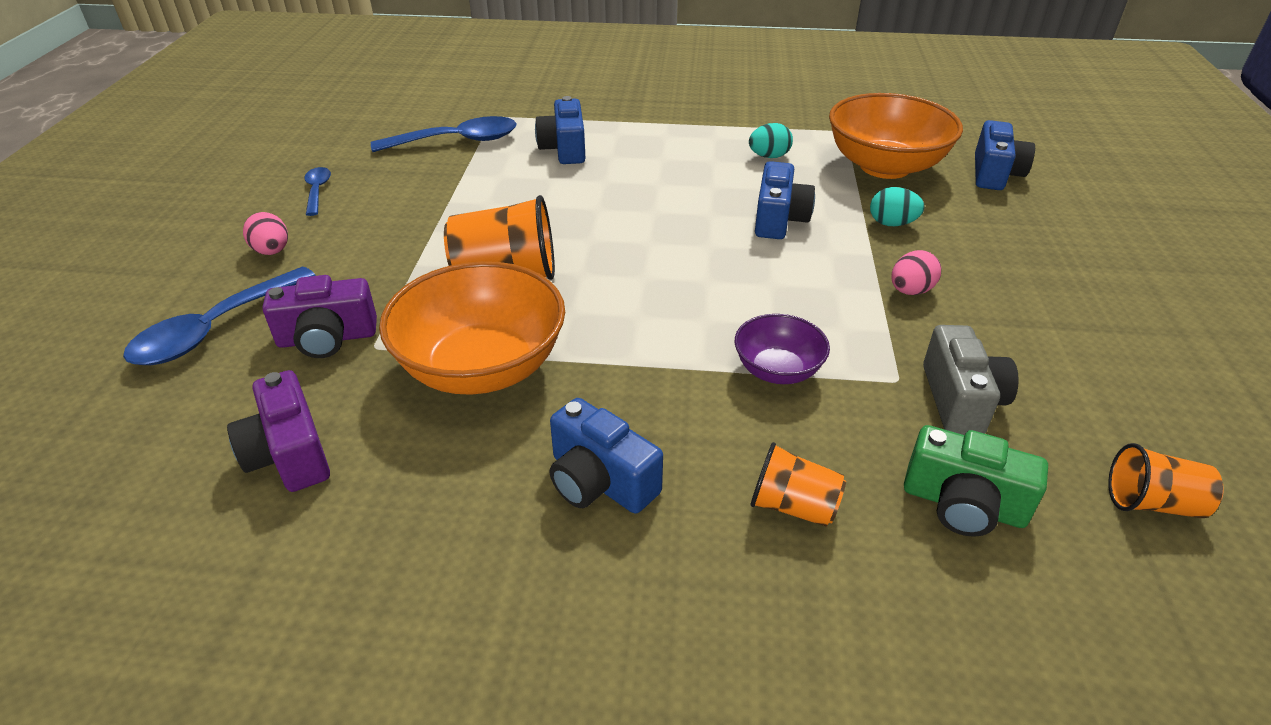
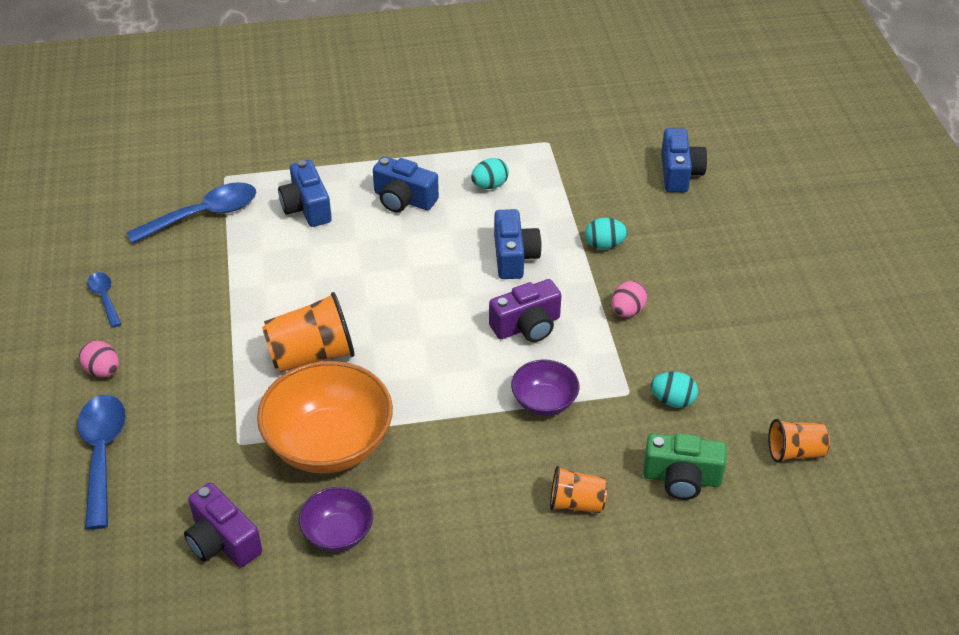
camera: 15 degrees left, 5 degrees up
blue spoon [123,267,316,365] -> blue spoon turned 150 degrees clockwise [77,395,126,530]
purple camera [262,275,377,358] -> purple camera moved to [489,279,561,342]
blue camera [550,398,663,514] -> blue camera moved to [373,156,439,212]
orange bowl [829,93,963,179] -> none
grey camera [923,325,1019,435] -> turquoise egg [651,371,698,408]
none -> purple bowl [299,487,373,552]

